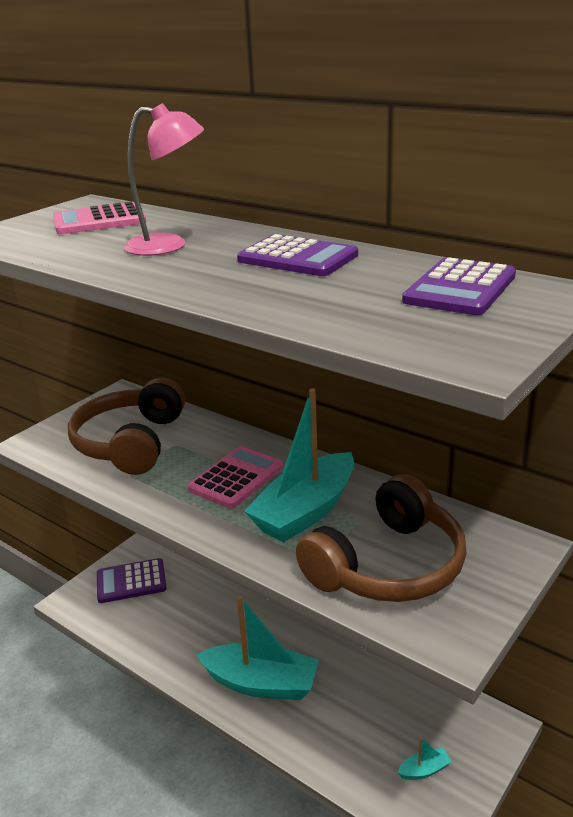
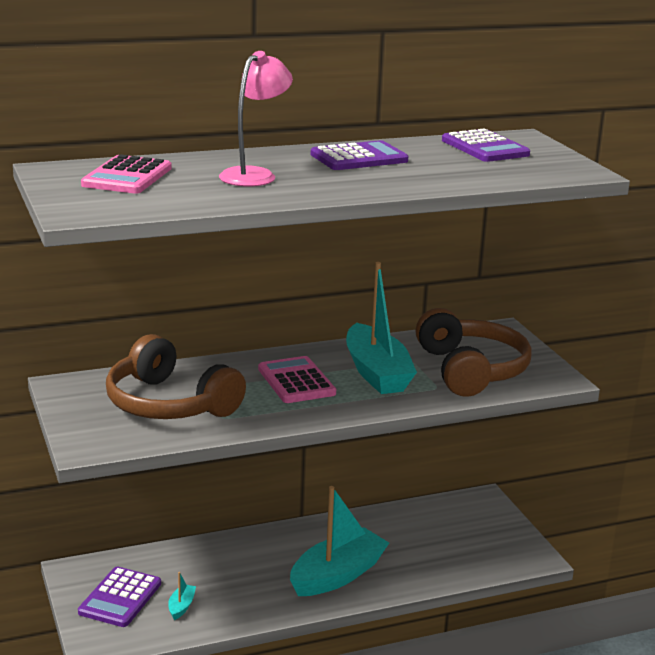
camera: 60 degrees left, 5 degrees down
turquoise boat [398,737,452,780] -> turquoise boat moved to [168,572,196,620]

